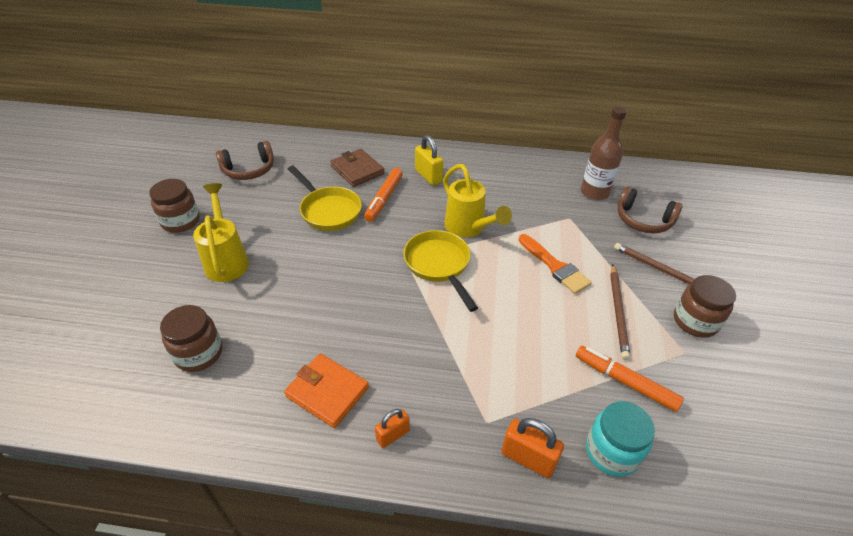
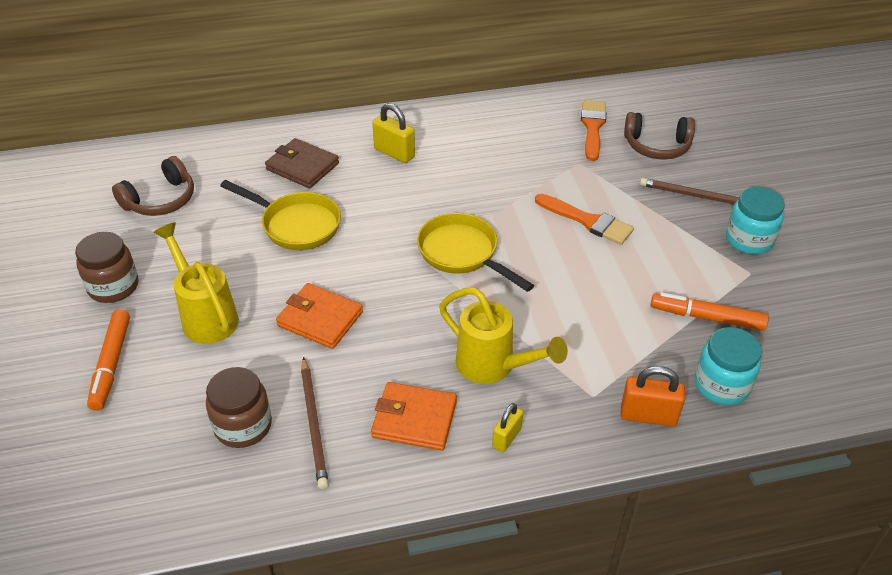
camera: 20 degrees left, 0 degrees up
orange marker [364,168,403,222] -> orange marker moved to [87,309,130,411]
orange padlock [375,409,410,448] -> yellow padlock [492,403,523,452]
yellow watering can [443,164,512,238] -> yellow watering can moved to [439,288,568,384]
brown bottle [581,106,627,200] -> orange brush [581,100,606,161]
brown pencil [610,265,630,360] -> brown pencil moved to [301,357,329,489]
brown jar [674,275,736,338] -> turquoise jar [726,187,785,254]
none -> orange wallet [276,283,363,349]

